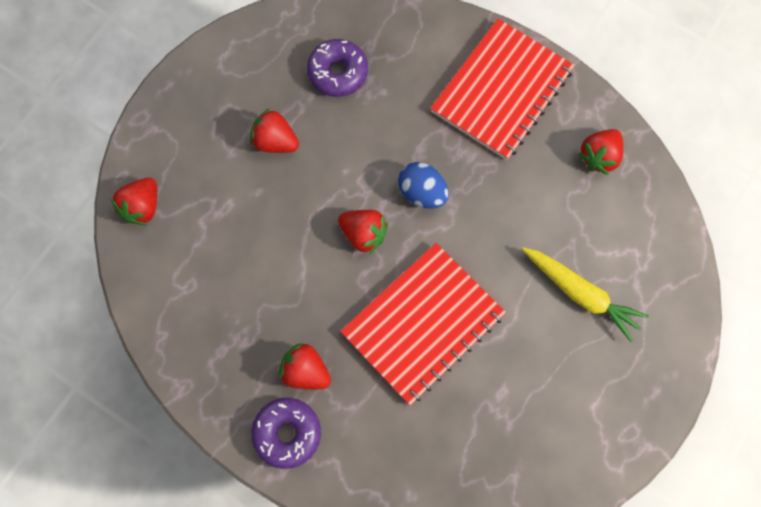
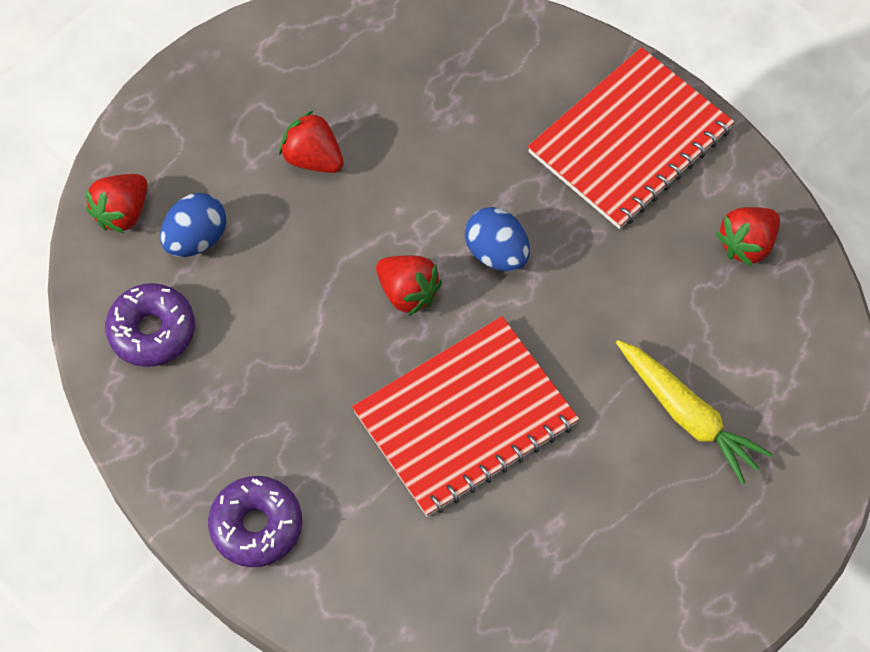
camera: 10 degrees right, 10 degrees down
red strawberry [278,343,331,389] -> none
purple donut [307,39,368,97] -> purple donut moved to [105,283,195,367]
none -> blue egg [160,193,226,257]

